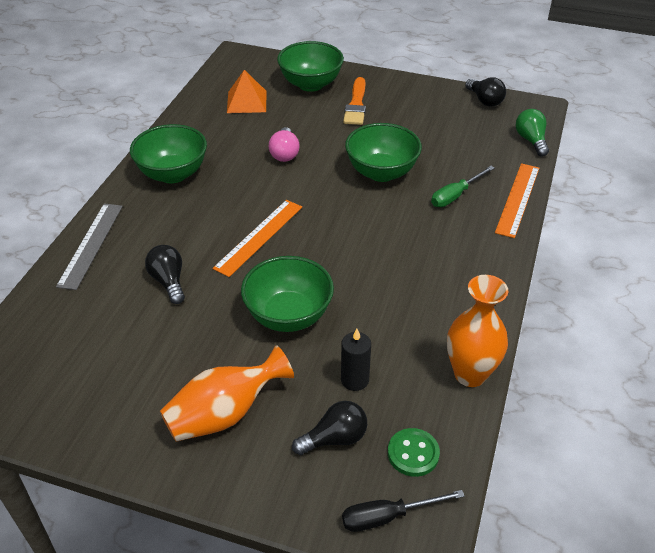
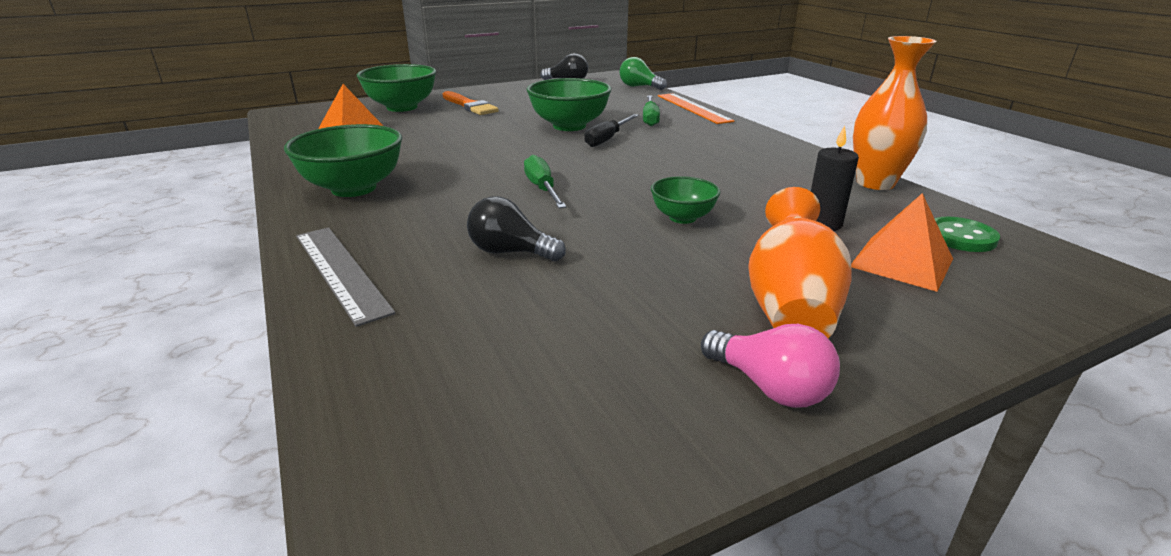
camera: 45 degrees left, 15 degrees down
orange ruler [212,200,302,277] -> green screwdriver [524,155,566,208]
green bowl [241,256,334,332] -> green bowl [651,176,721,224], size x0.57
pink light bulb [269,127,300,162] -> pink light bulb moved to [701,324,840,408]
black light bulb [292,401,367,455] -> orange pyramid [851,193,953,292]
black screwdriver [342,490,465,532] -> black screwdriver moved to [585,114,639,147]

